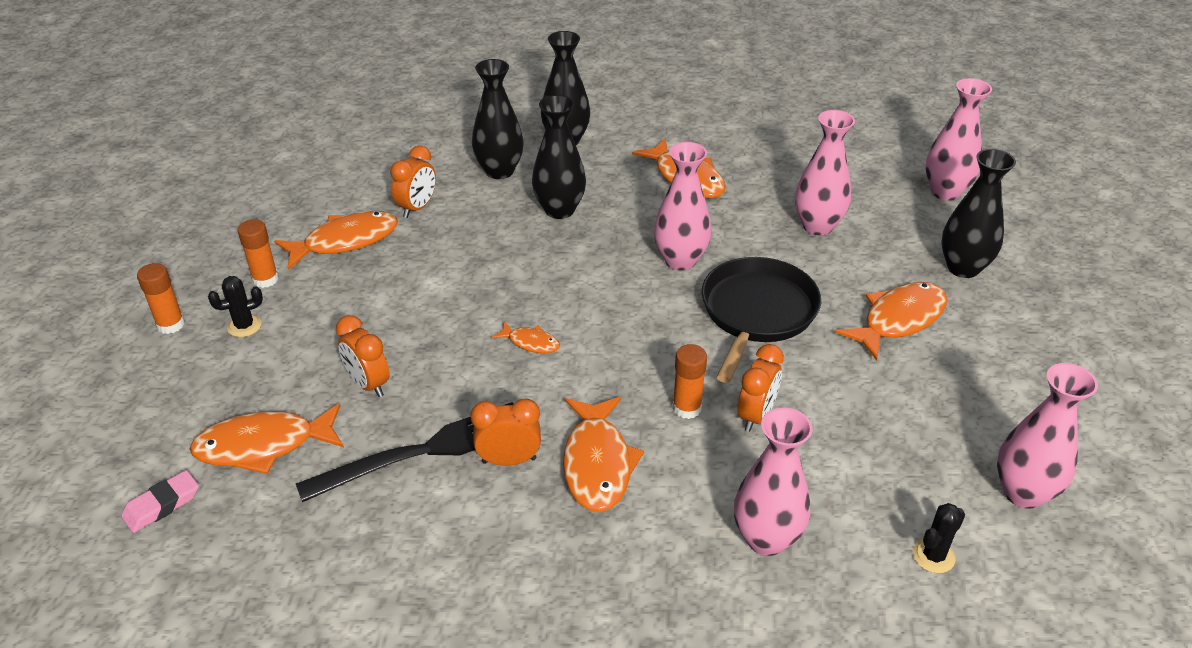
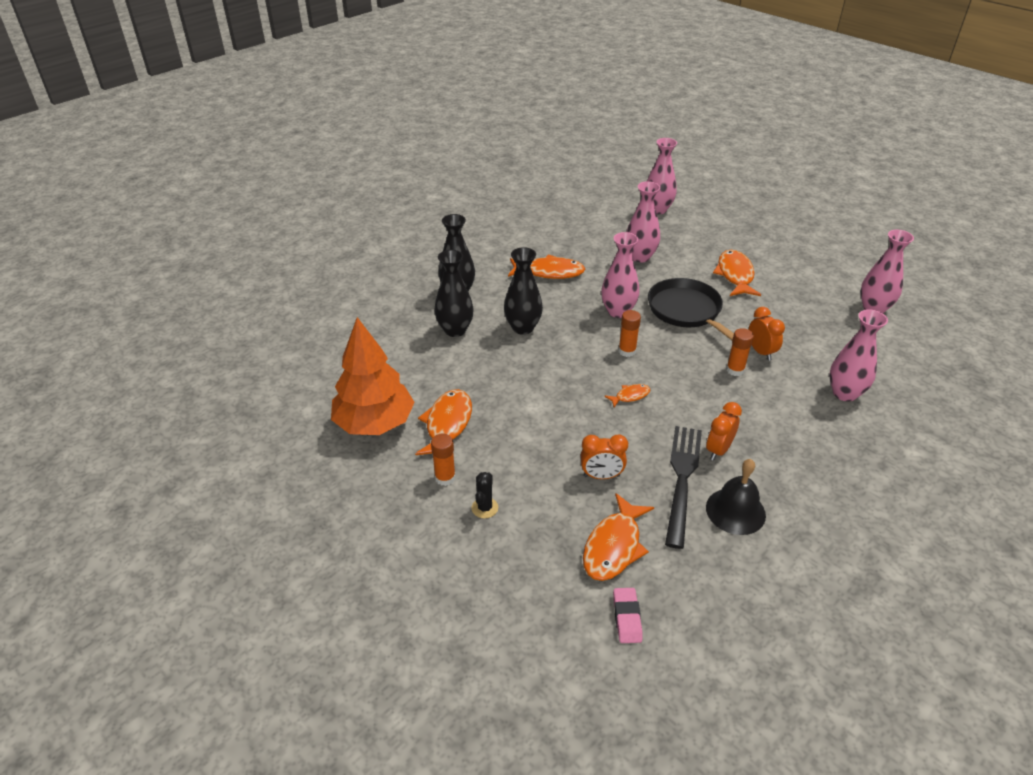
camera: 50 degrees left, 0 degrees up
orange glue stick [137,263,185,334] -> orange glue stick moved to [618,310,641,357]
orange clock [390,146,436,218] -> none
orange fish [563,397,644,512] -> none
black cactus [913,503,965,573] -> none
black vase [941,149,1016,278] -> none
none -> orange tree [331,317,415,435]
none -> black bell [706,459,766,535]

